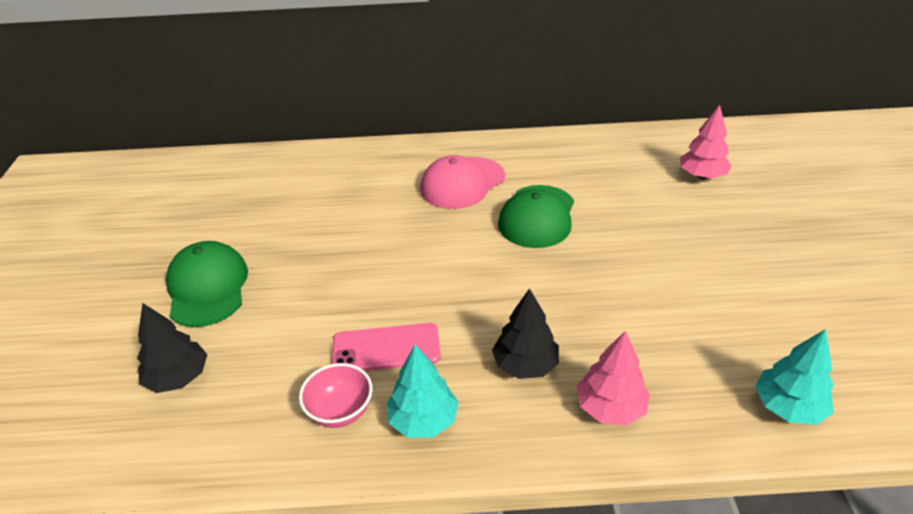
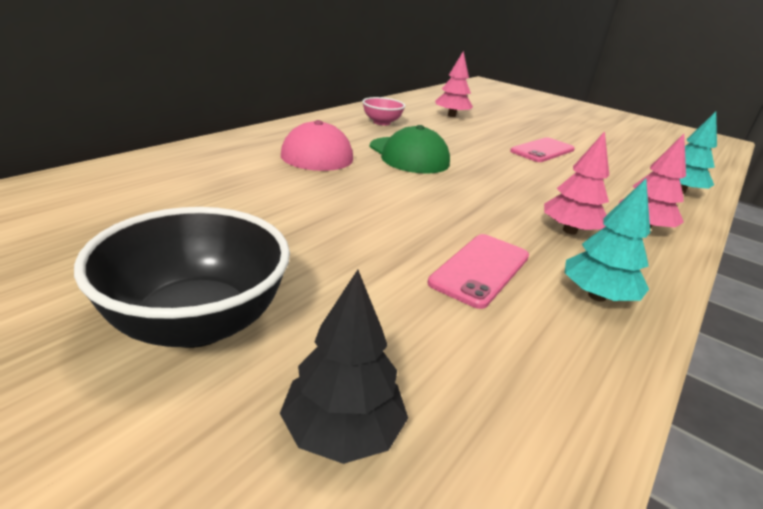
camera: 55 degrees left, 10 degrees down
green cap [166,241,248,327] -> black bowl [74,207,290,348]
pink bowl [299,363,373,428] -> pink bowl moved to [362,97,405,126]
black tree [492,288,559,379] -> pink tree [544,131,609,235]
none -> pink phone [510,137,575,162]

